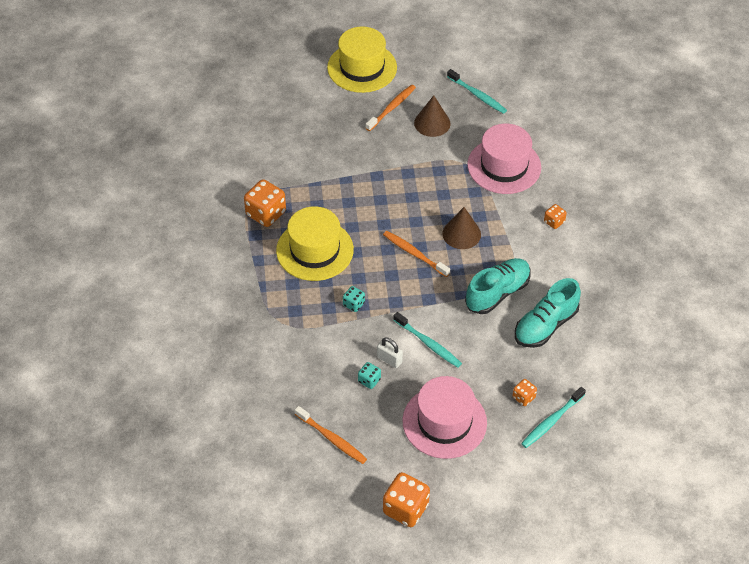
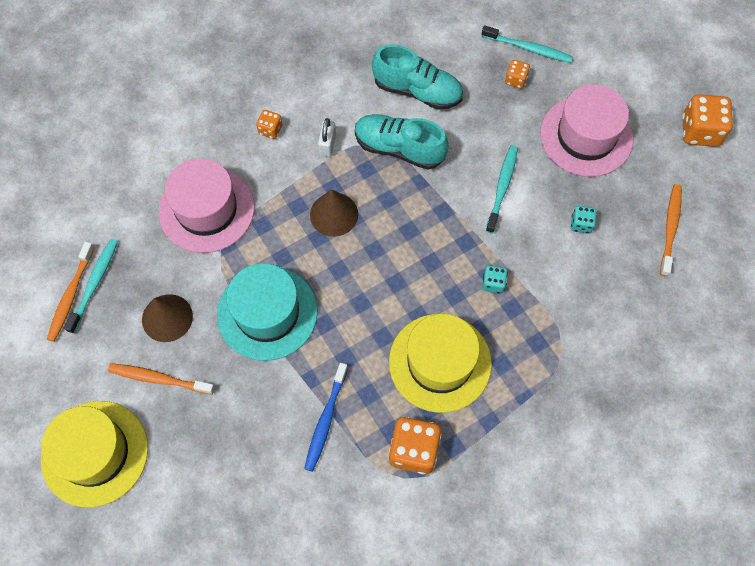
camera: 115 degrees left, 15 degrees up
white padlock [377,337,403,368] -> white padlock moved to [318,118,336,157]
orange toothbrush [383,231,450,277] -> orange toothbrush moved to [47,242,95,342]
none -> turquoise hat [217,263,318,361]
none -> blue toothbrush [304,363,348,472]

